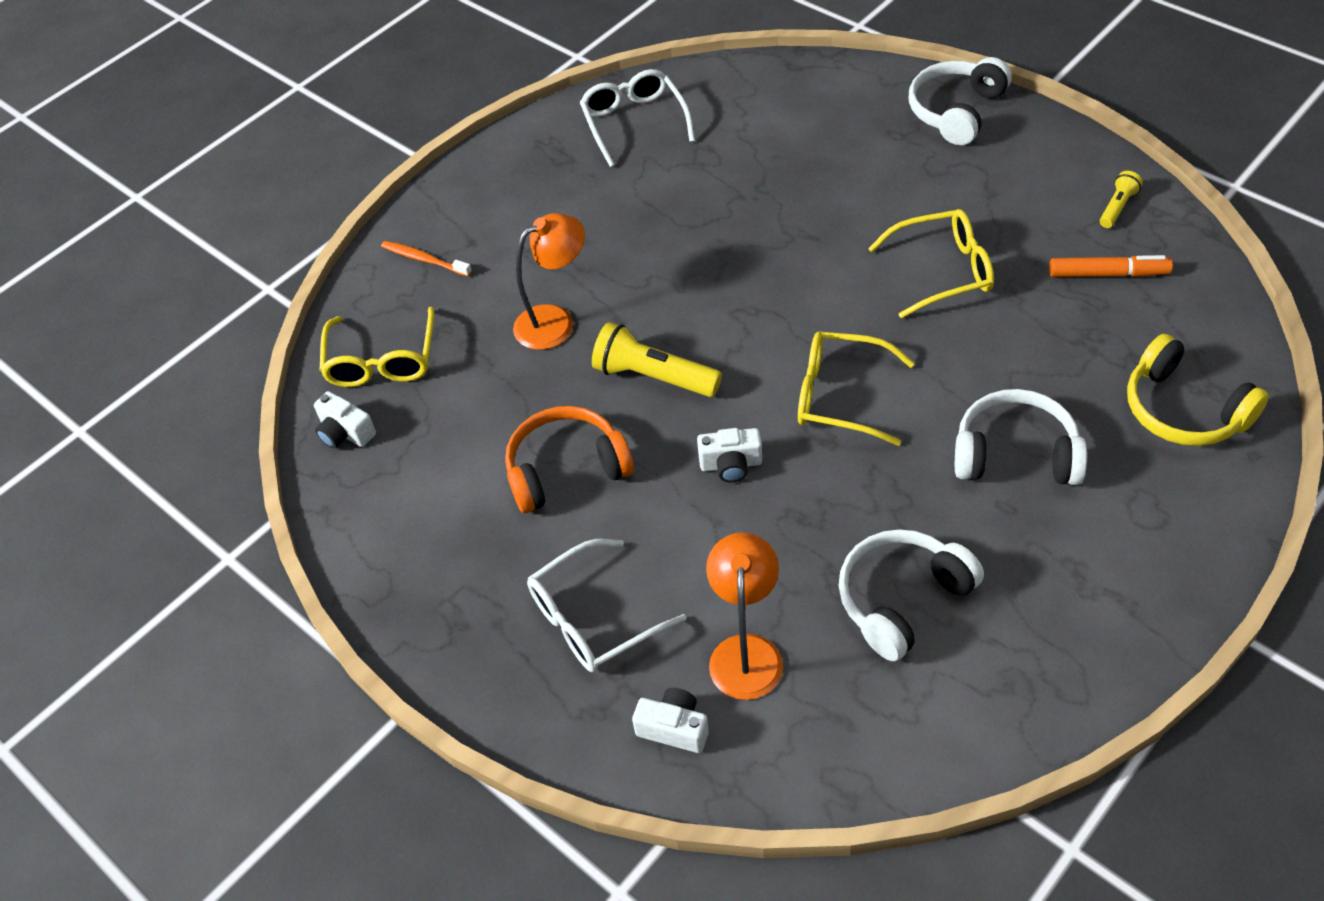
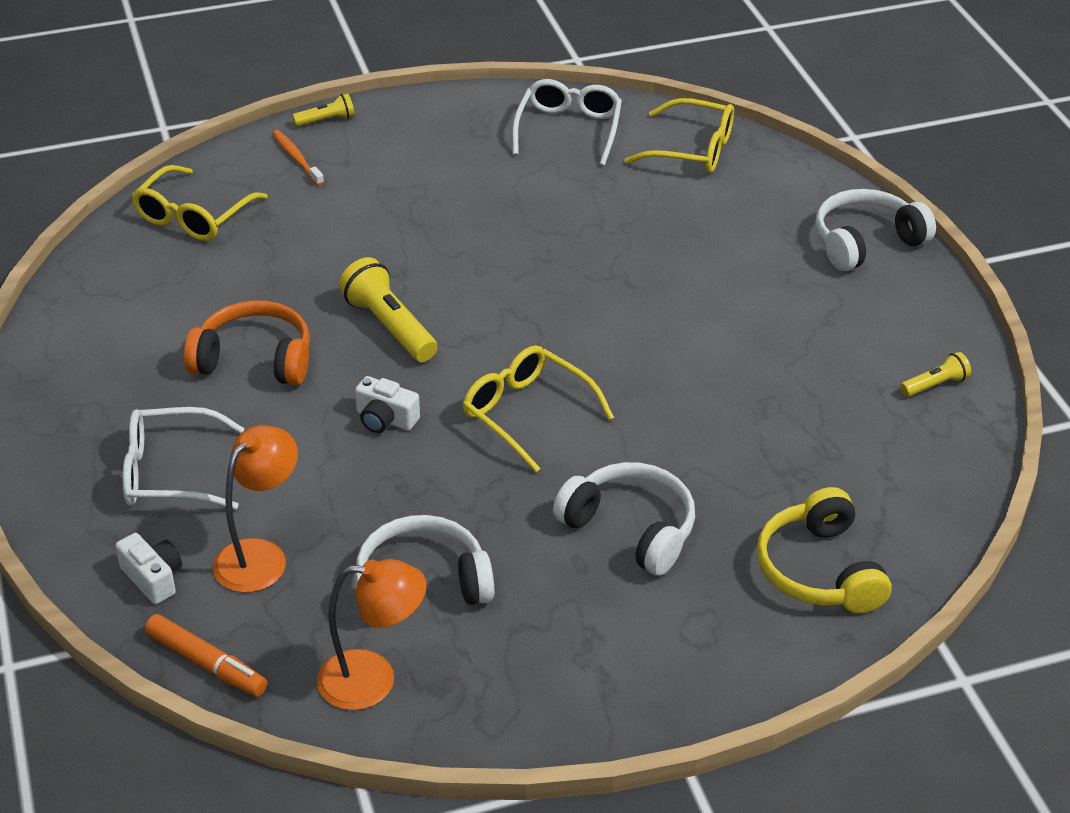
camera: 25 degrees right, 10 degrees down
white camera [314,391,376,448] -> none
orange lamp [513,213,585,350] -> orange lamp moved to [317,559,427,710]
yellow glasses [868,209,994,318] -> yellow glasses moved to [624,98,734,173]
orange marker [1049,255,1173,277] -> orange marker moved to [145,614,267,697]
none -> yellow flashlight [292,93,355,126]

